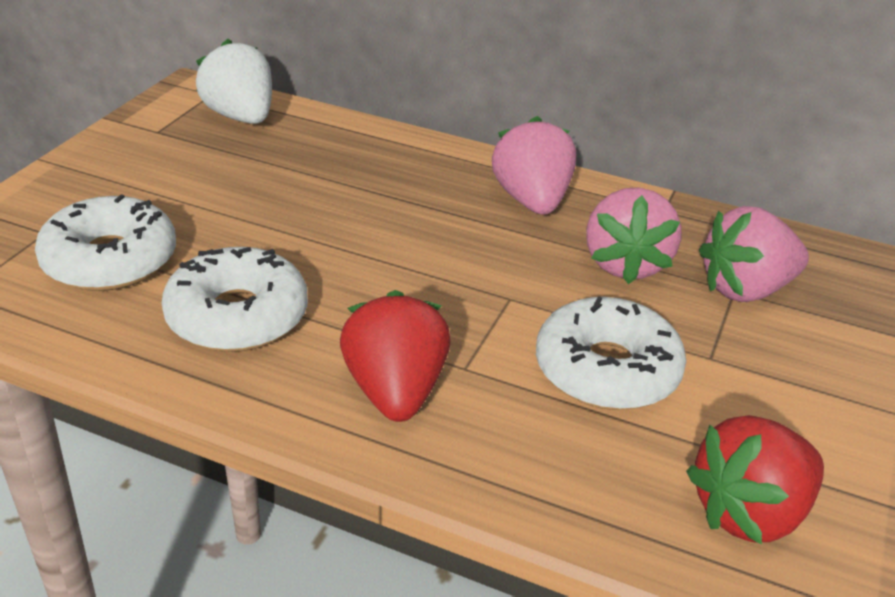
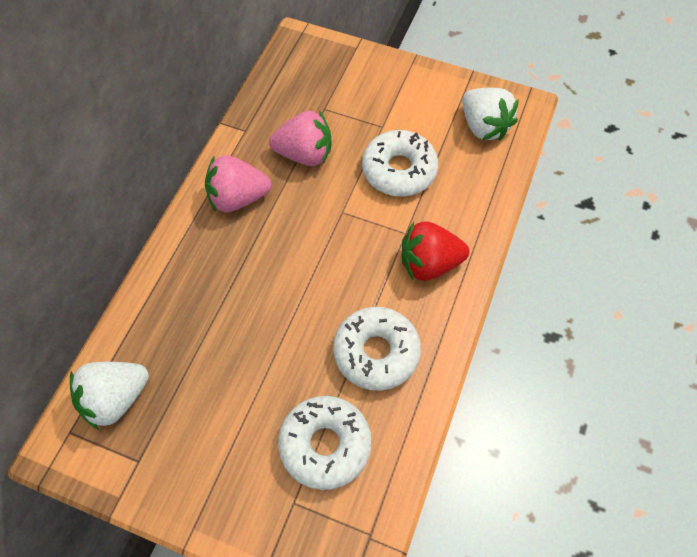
camera: 90 degrees left, 25 degrees up
red strawberry [686,415,824,544] -> white strawberry [462,88,519,140]
pink strawberry [699,206,809,302] -> none

